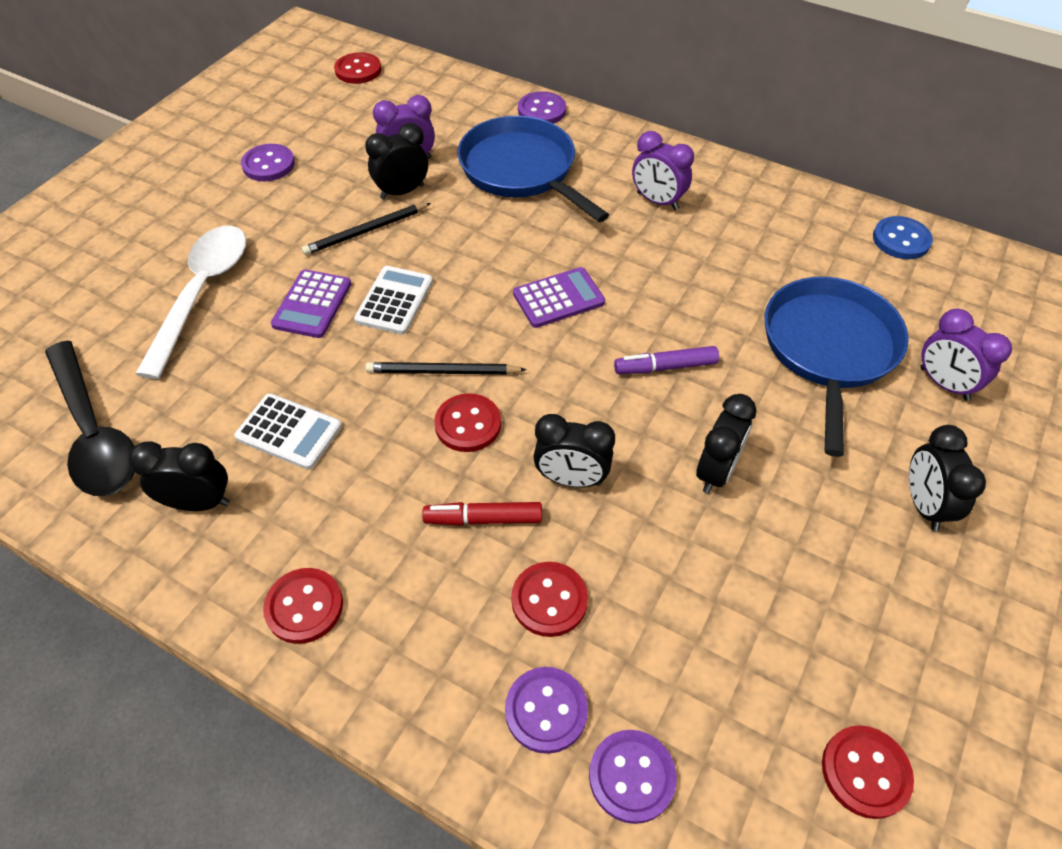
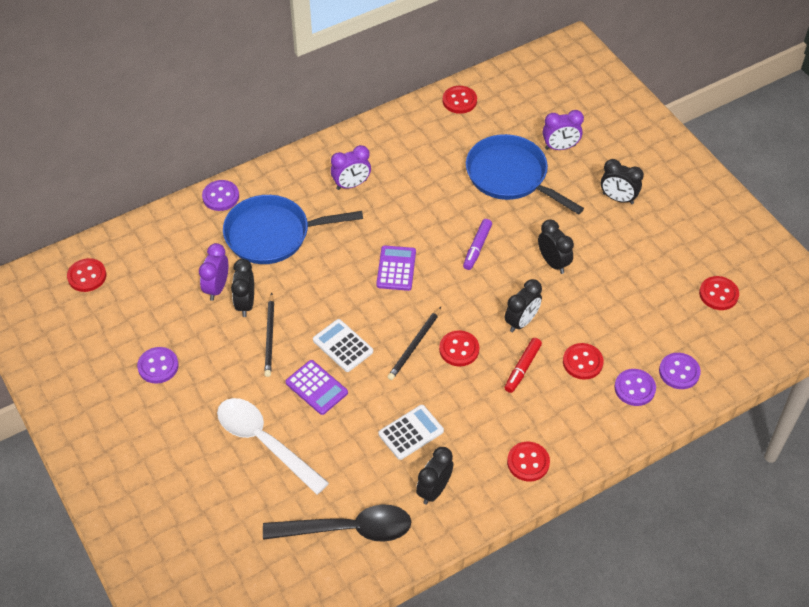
camera: 60 degrees left, 0 degrees up
blue button [873,216,933,259] -> red button [443,86,477,114]

